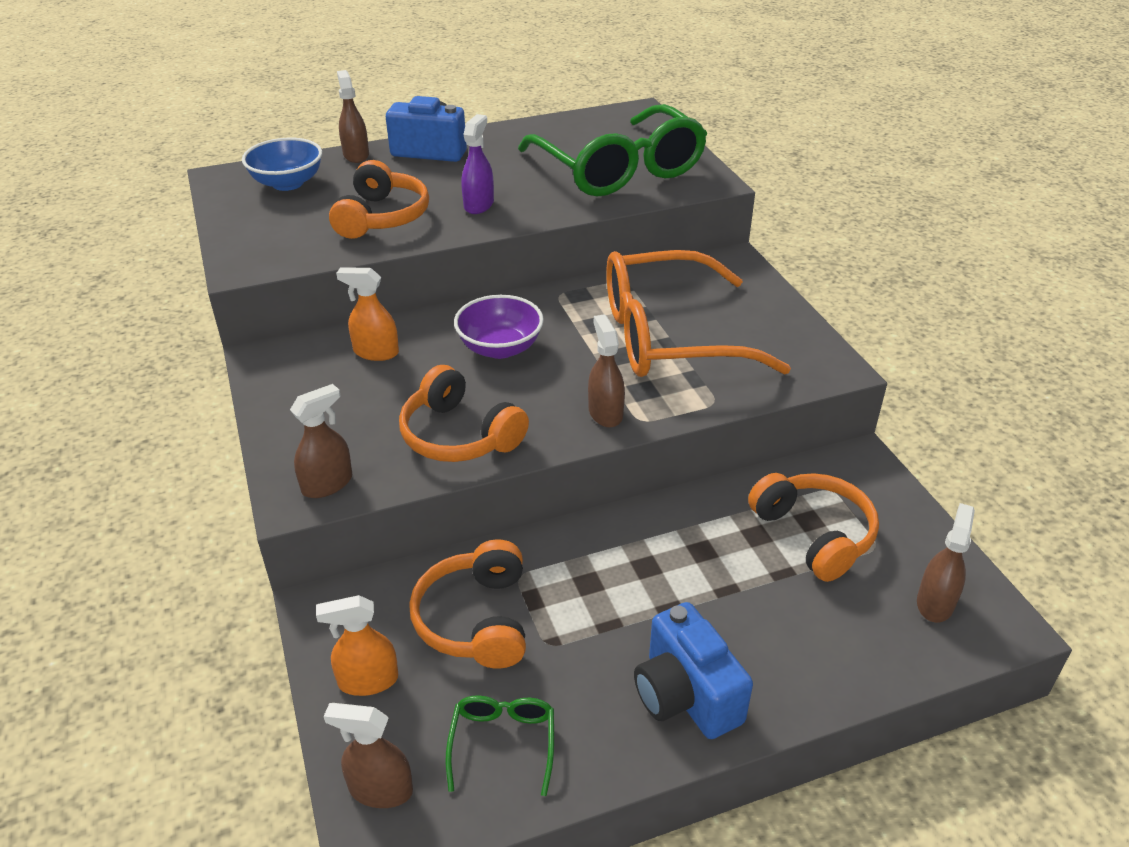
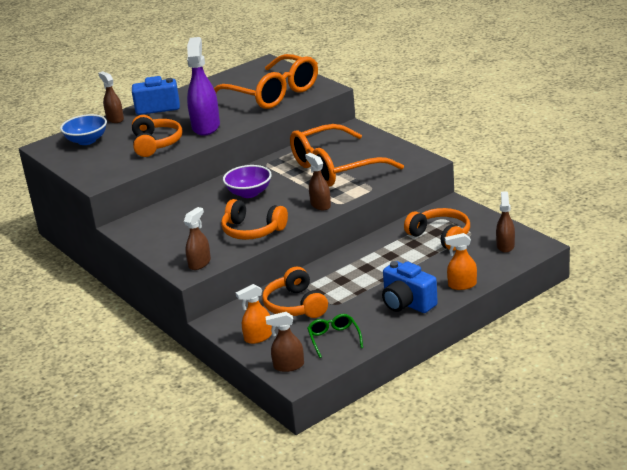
camera: 15 degrees left, 10 degrees down
orange spray bottle [336,267,399,361] -> orange spray bottle moved to [445,233,477,290]
purple spray bottle [461,114,494,214] -> purple spray bottle [187,37,220,136], size x1.77
green glasses [518,104,707,196] -> orange glasses [214,54,318,109]

